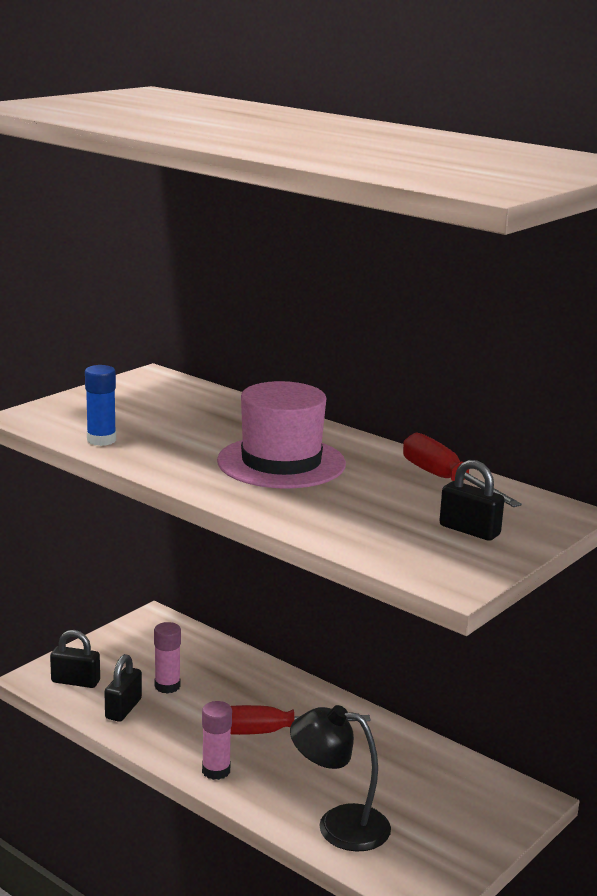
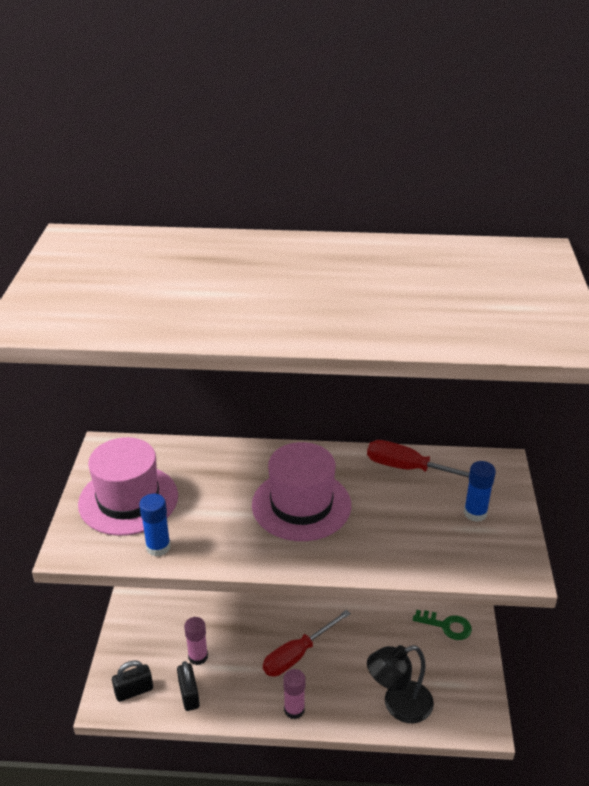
camera: 35 degrees left, 15 degrees up
black padlock [439,460,504,541] -> blue glue stick [464,461,496,522]
none -> pink hat [78,437,178,536]
none -> green key [413,610,472,640]

